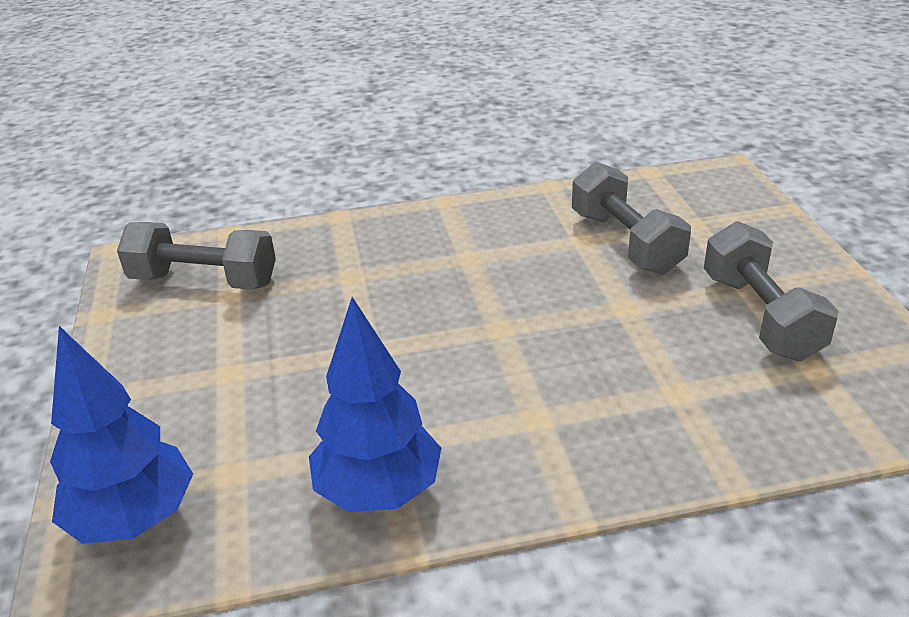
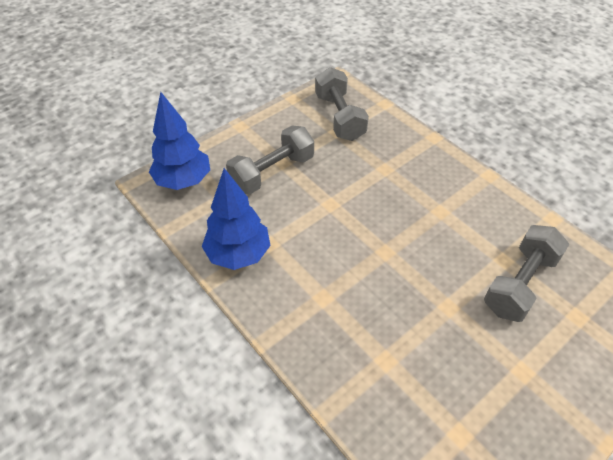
camera: 60 degrees right, 15 degrees up
grey dumbbell [704,221,839,361] -> grey dumbbell moved to [226,126,314,195]

